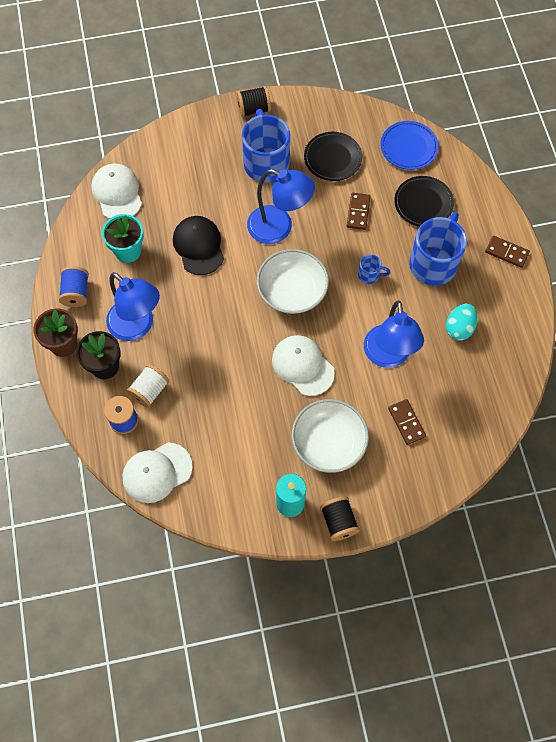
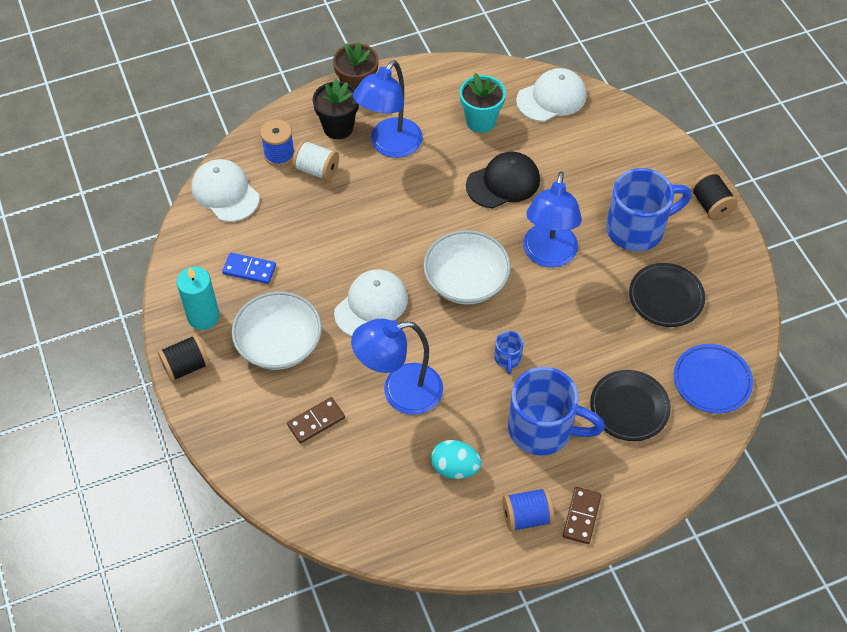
camera: 80 degrees right, 10 degrees down
blue spool [59,266,89,307] -> blue spool moved to [502,487,554,532]
brown domino [347,193,371,230] -> none
none -> blue domino [222,253,276,284]

